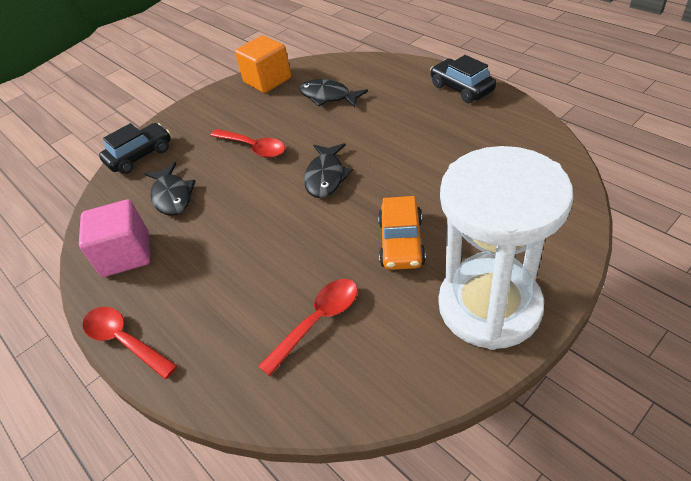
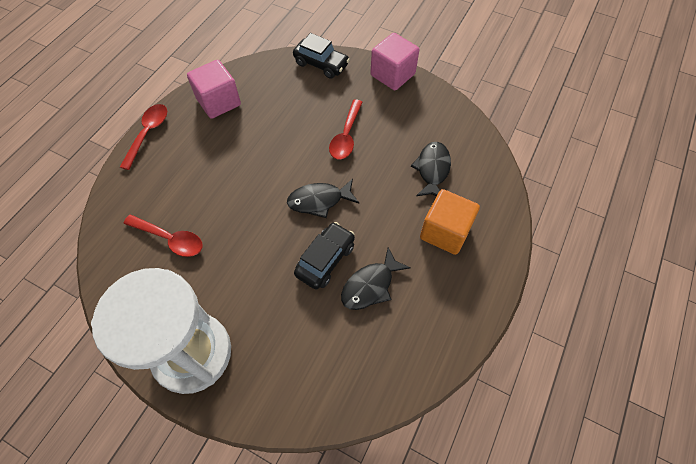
camera: 65 degrees right, 15 degrees up
black fish [145,162,195,216] -> black fish moved to [341,247,411,310]
orange cube [235,35,291,93] -> orange cube moved to [420,189,480,255]
orange car [378,196,426,270] -> none
black car [430,55,496,103] -> black car moved to [294,222,355,289]
none -> pink cube [370,33,419,91]

